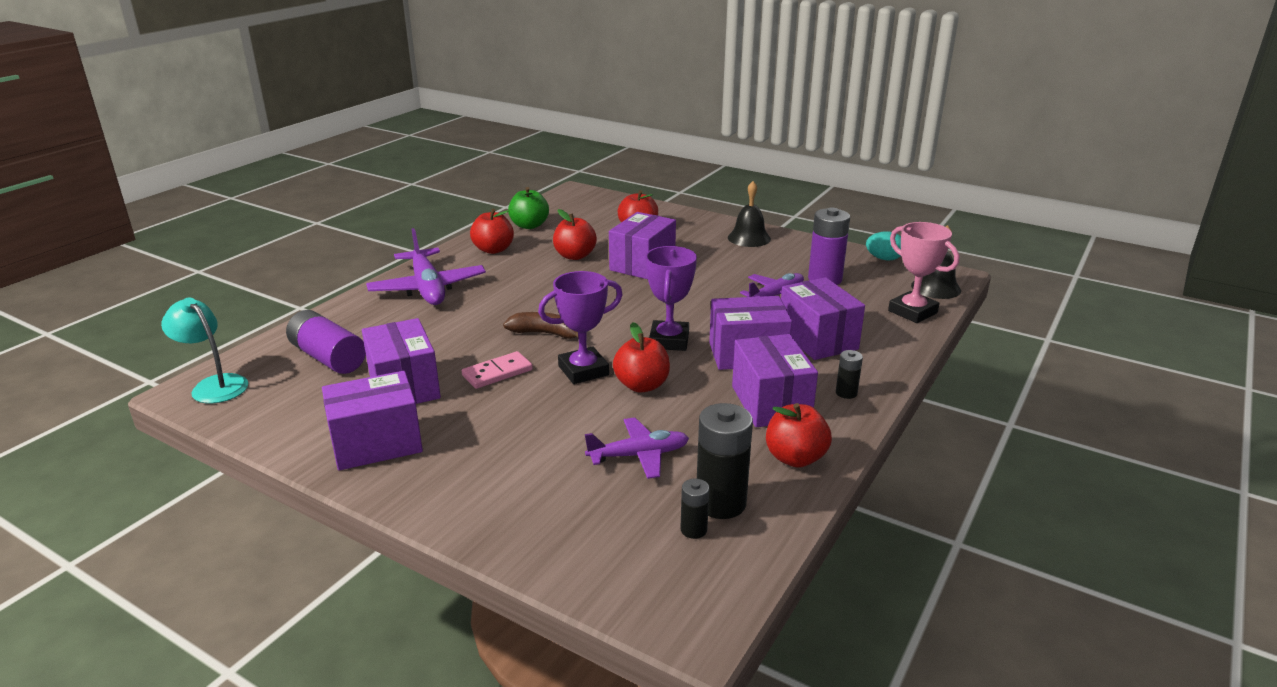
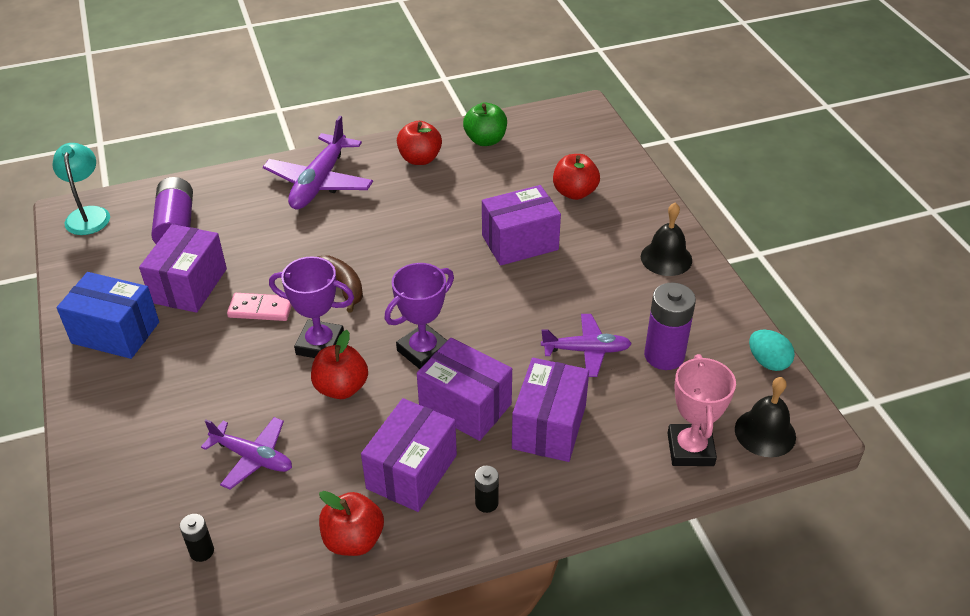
camera: 40 degrees right, 15 degrees up
purple box [322,371,423,471] -> blue box [56,272,159,359]
red apple [553,209,597,260] -> none
black battery [697,403,753,519] -> none

